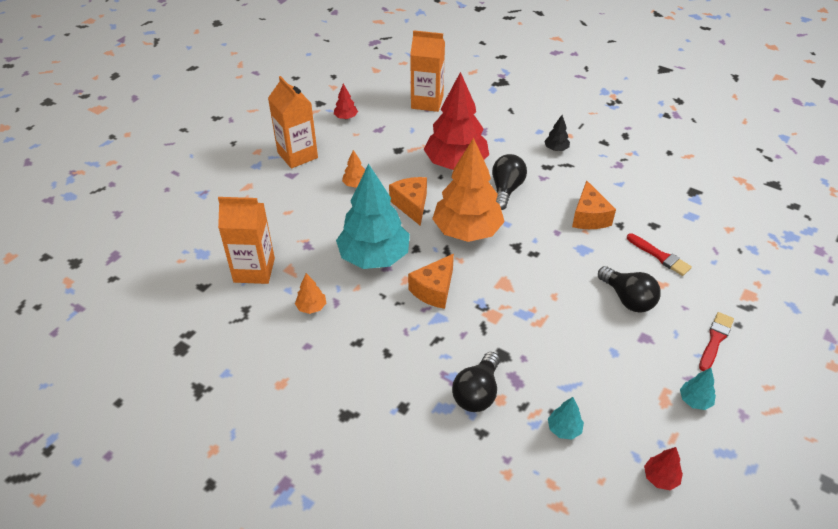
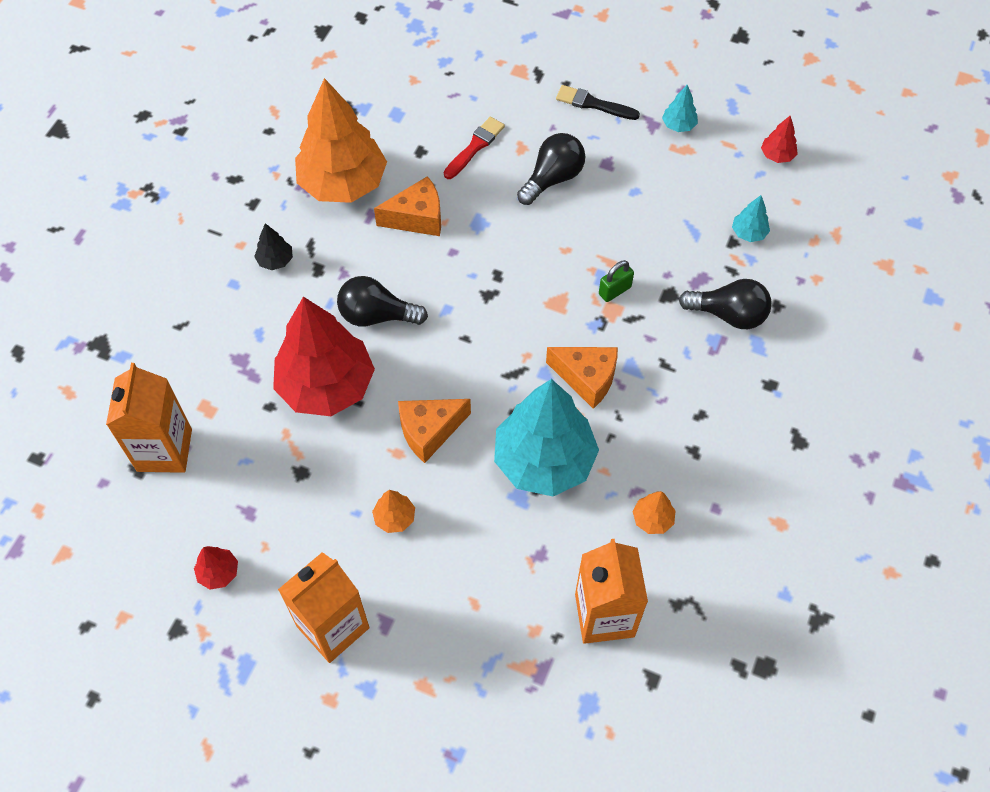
camera: 100 degrees left, 15 degrees up
orange tree [432,138,505,242] -> orange tree moved to [295,78,387,203]
red brush [699,312,734,371] -> black brush [556,85,640,120]
none -> green padlock [599,260,634,302]

